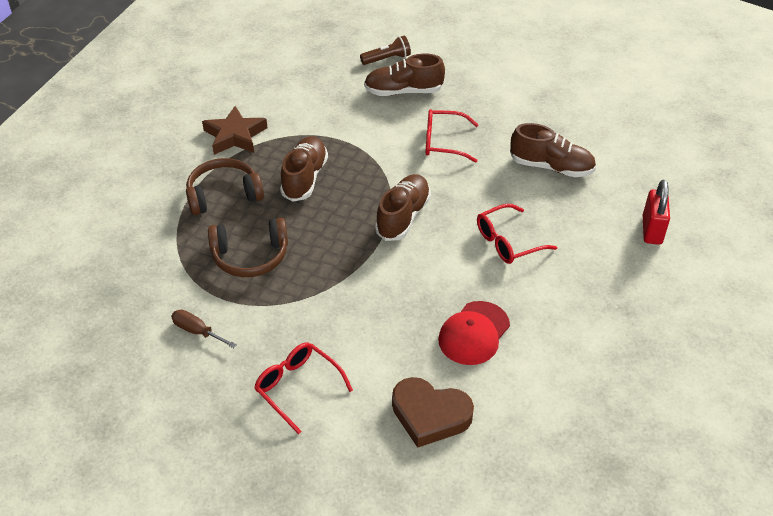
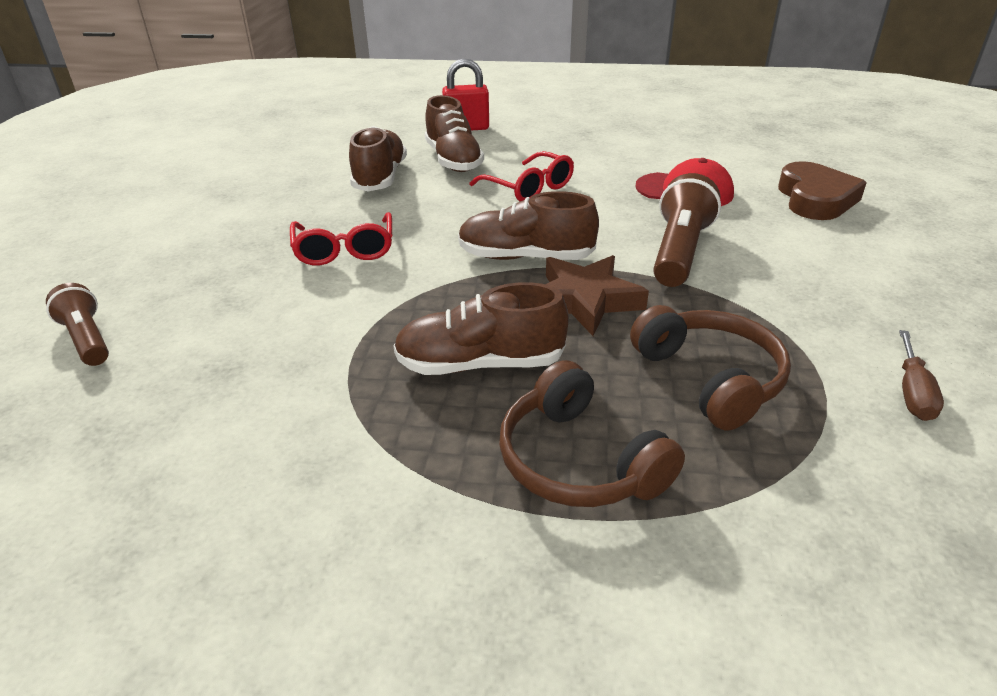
camera: 105 degrees left, 10 degrees down
brown star [202,106,267,155] -> brown star moved to [546,255,649,336]
red glasses [254,343,353,434] -> none
brown shoe [364,54,445,96] -> brown shoe moved to [425,95,484,172]
none -> brown flashlight [653,173,721,287]

